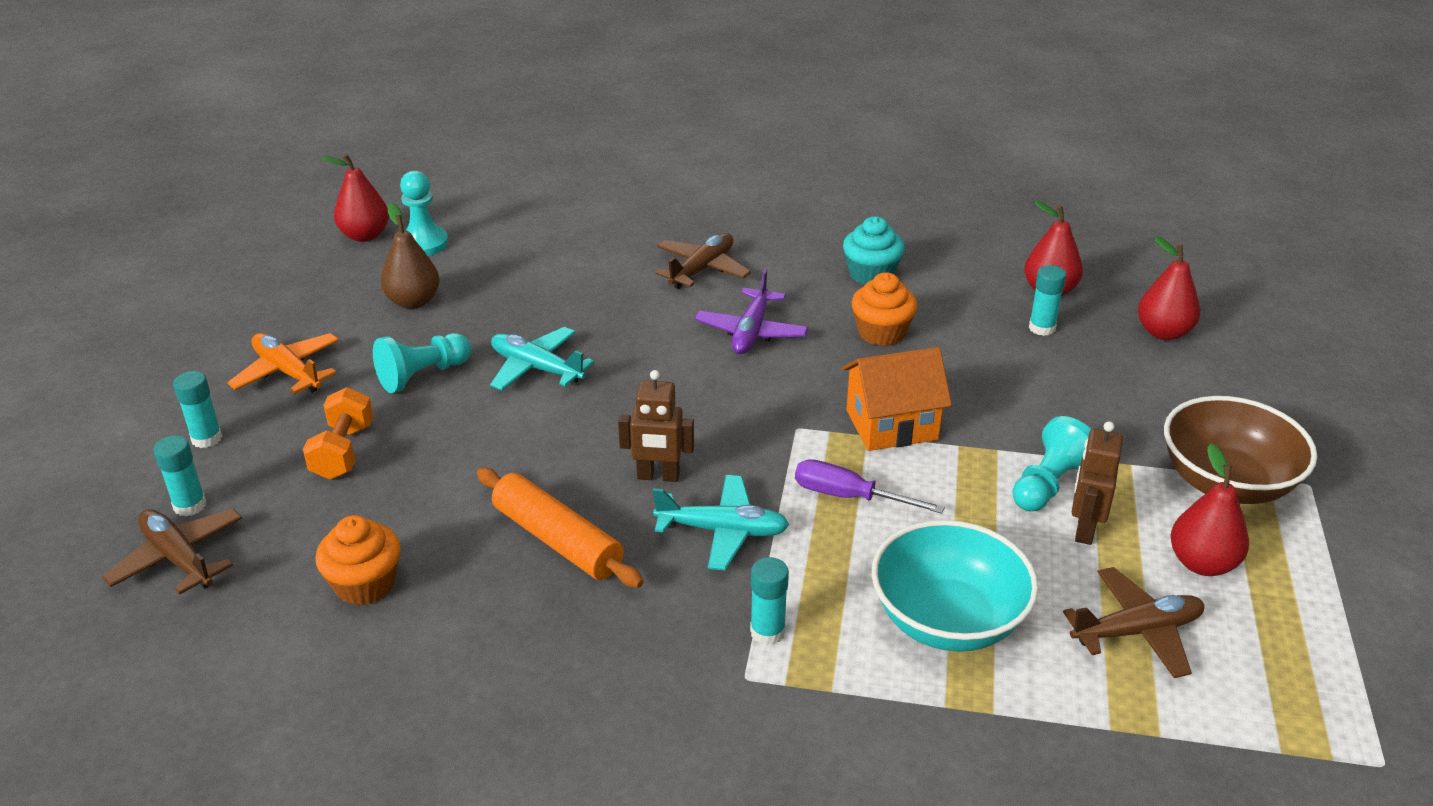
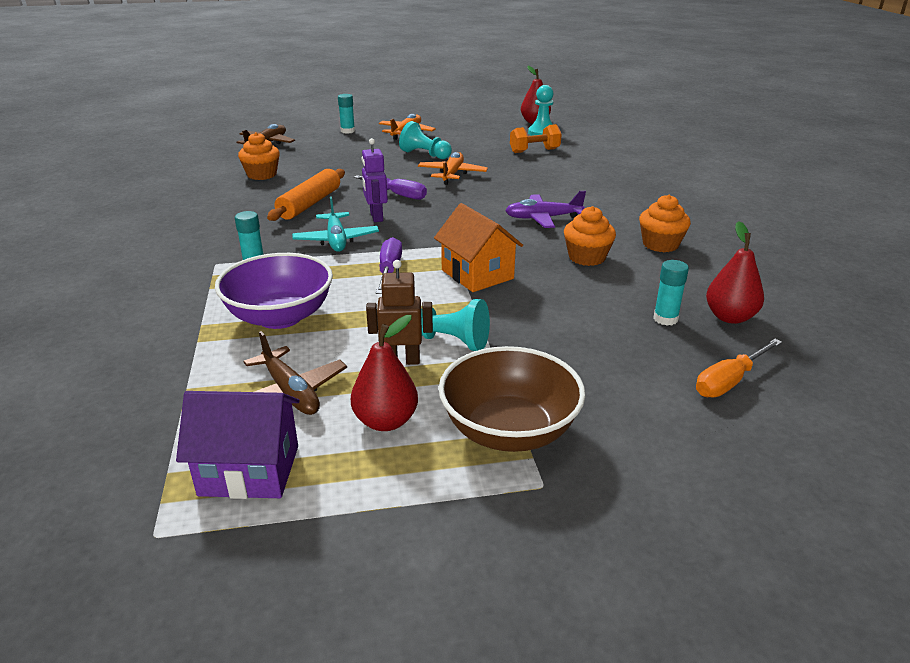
camera: 70 degrees right, 5 degrees down
turquoise glue stick [153,435,206,516] -> none
orange dumbbell [303,387,374,480] -> orange dumbbell moved to [510,124,562,153]
brown pear [381,202,440,309] -> none
turquoise plane [490,327,594,391] -> orange plane [418,152,488,185]
brown robot [618,370,694,482] -> purple robot [361,138,388,222]
brown plane [655,233,751,289] -> none
turquoise cupcake [843,216,905,285] -> orange cupcake [639,195,691,252]
turquoise bowl [872,520,1038,652] -> purple bowl [215,253,333,329]
red pear [1138,236,1200,340] -> orange screwdriver [696,339,782,398]
none -> purple house [176,391,300,499]
none -> purple screwdriver [354,175,427,200]

